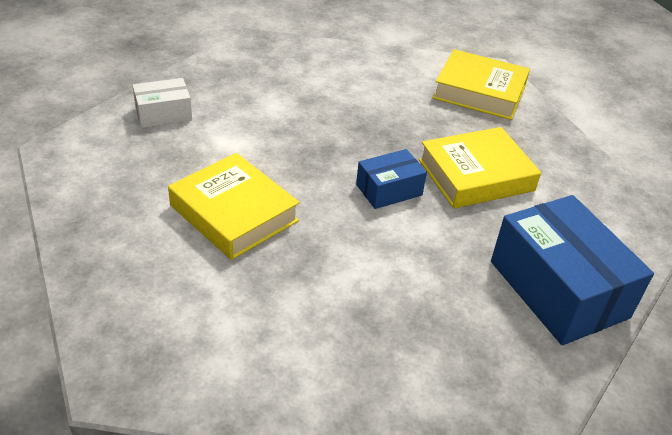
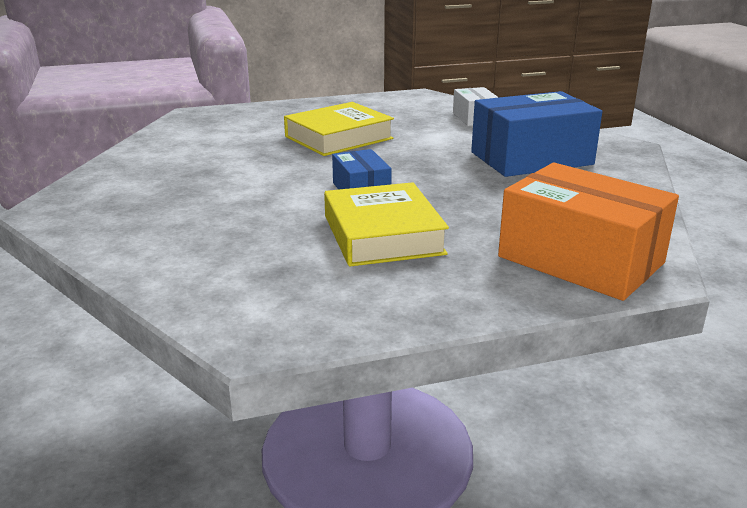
camera: 100 degrees right, 15 degrees down
yellow book [433,49,530,120] -> orange box [498,163,679,301]
blue box [491,195,654,345] -> blue box moved to [471,91,602,177]

